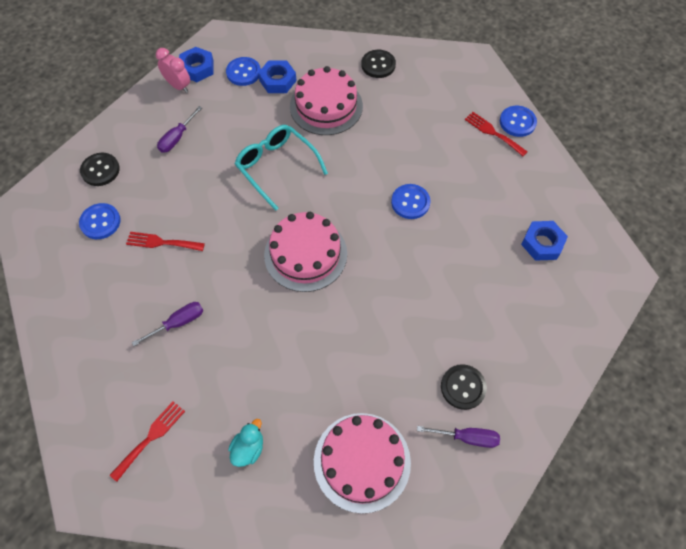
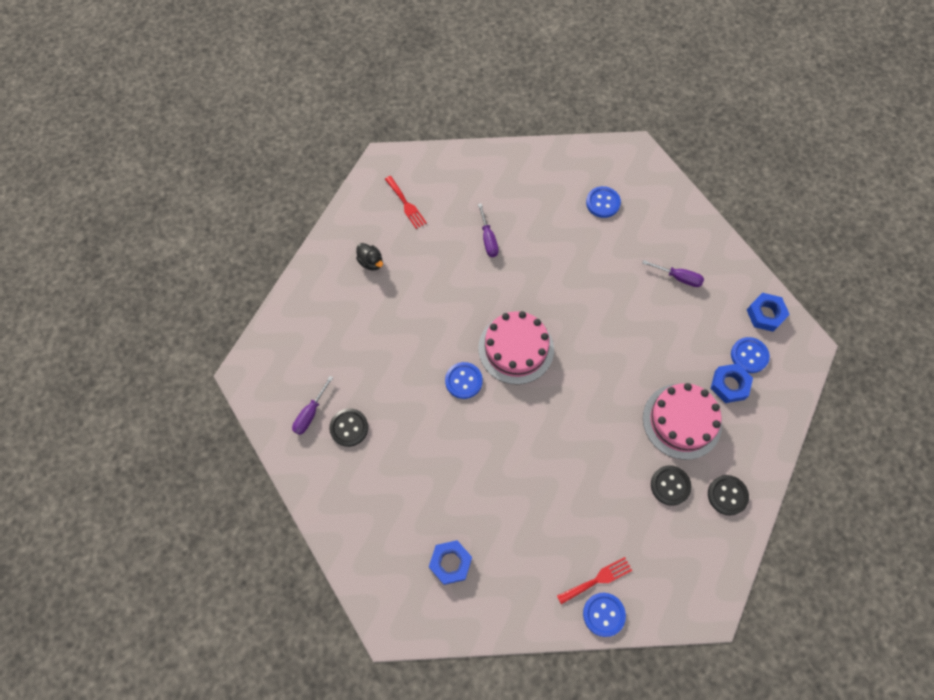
camera: 110 degrees right, 5 degrees up
black button [80,153,120,186] -> black button moved to [651,465,691,506]
red fork [126,232,205,251] -> none
pink clock [156,48,190,93] -> none
purple screwdriver [157,106,202,153] -> purple screwdriver turned 150 degrees clockwise [642,260,704,287]
turquoise duck [228,419,263,467] -> black duck [356,243,383,271]
turquoise glasses [235,125,328,211] -> none
pink cake [314,413,411,514] -> none
blue button [391,184,431,219] -> blue button moved to [445,362,483,399]

